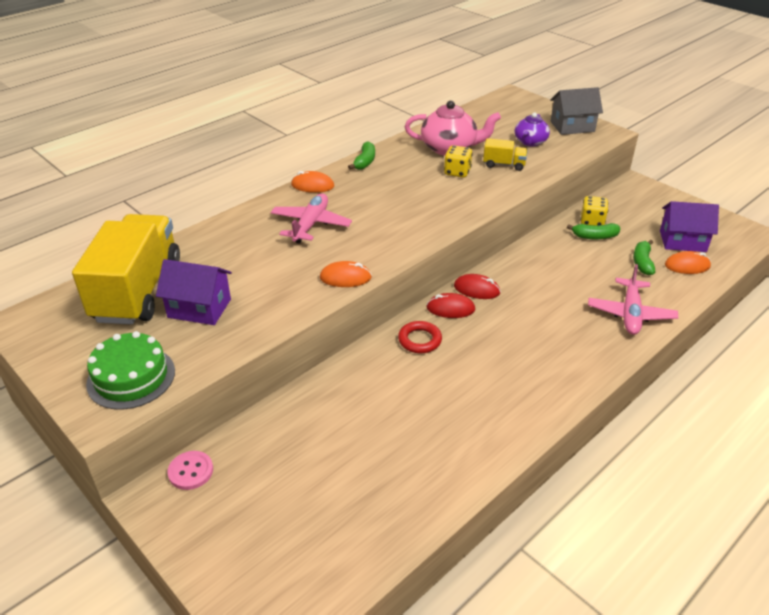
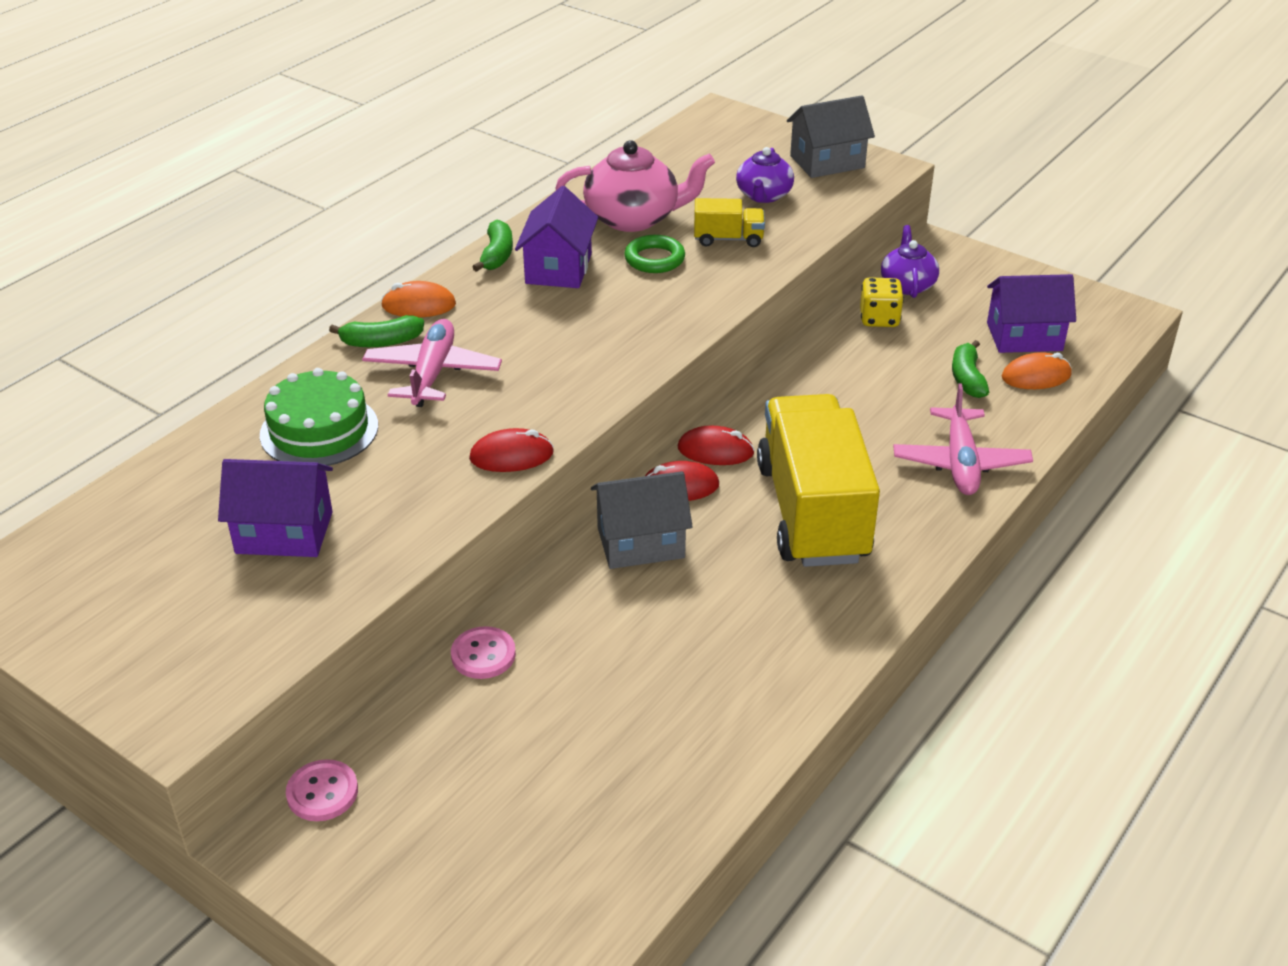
camera: 10 degrees left, 0 degrees up
yellow truck [72,214,180,325] -> yellow truck moved to [757,394,880,567]
green cake [86,331,175,410] -> green cake moved to [260,368,378,466]
orange mouse [320,261,372,287] -> red mouse [469,428,554,472]
red ring [398,321,442,353] -> grey house [591,471,693,569]
yellow dice [444,145,473,178] -> green ring [624,235,685,273]
green banana [567,223,620,239] -> green banana moved to [329,315,424,347]
none -> pink button [451,626,516,679]
none -> purple house [515,186,598,288]
none -> purple teapot [881,225,939,298]

